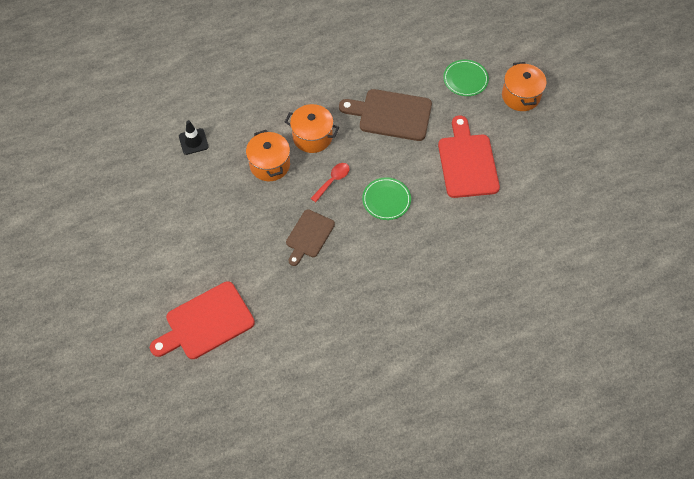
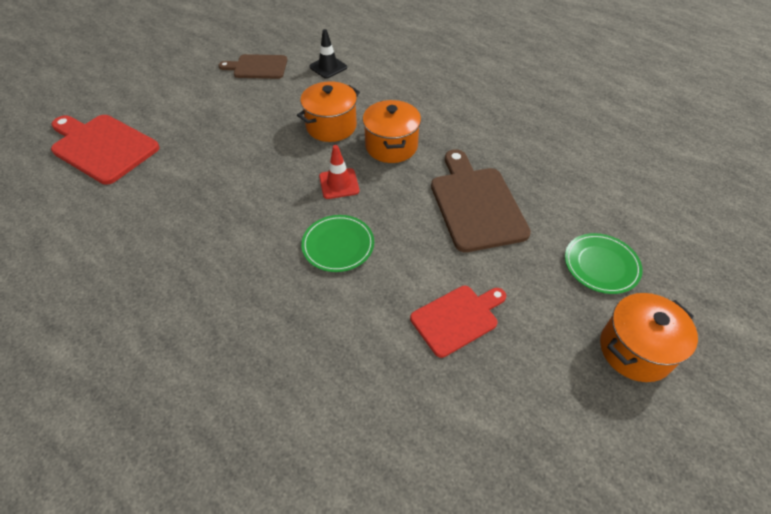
camera: 65 degrees right, 10 degrees down
brown cutting board [286,209,335,266] -> brown cutting board moved to [219,54,287,79]
red spoon [310,163,350,202] -> red traffic cone [319,145,360,199]
red cutting board [438,115,500,198] -> red cutting board [410,286,506,358], size x0.64

